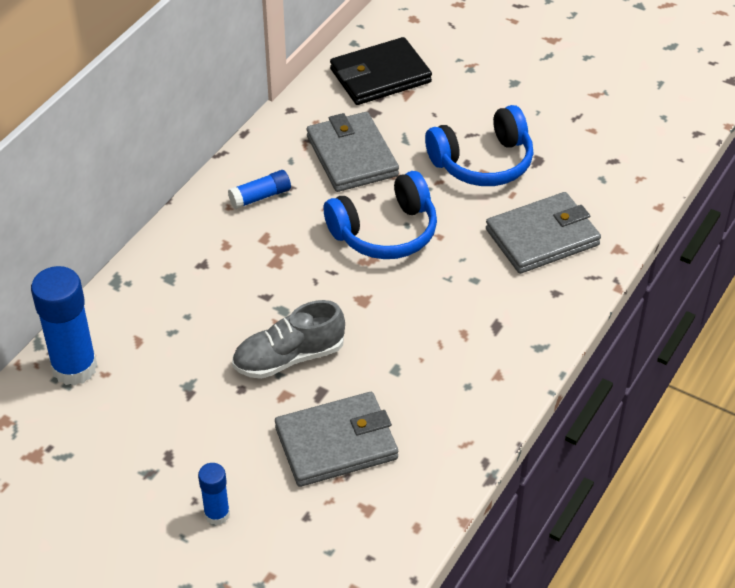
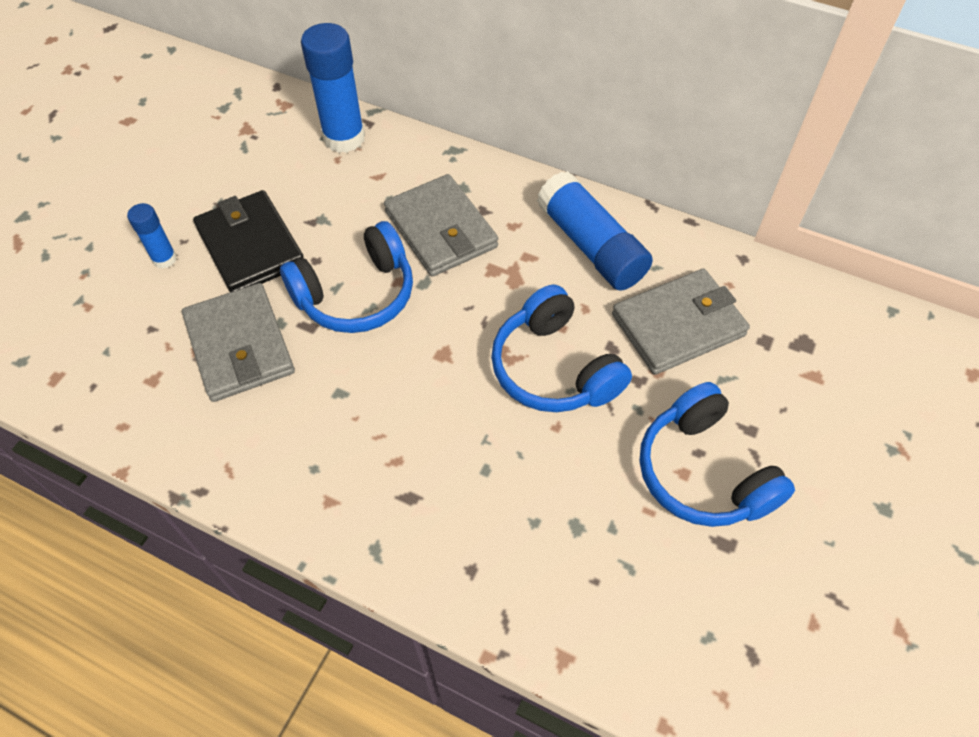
camera: 85 degrees right, 10 degrees up
blue glue stick [228,170,291,209] -> blue glue stick [537,171,653,291], size x1.91
grey shoe [232,300,345,379] -> blue headphones [280,221,413,333]
black wallet [330,37,432,105] -> black wallet moved to [193,190,304,292]
grey wallet [486,192,601,274] -> grey wallet moved to [384,174,498,277]

